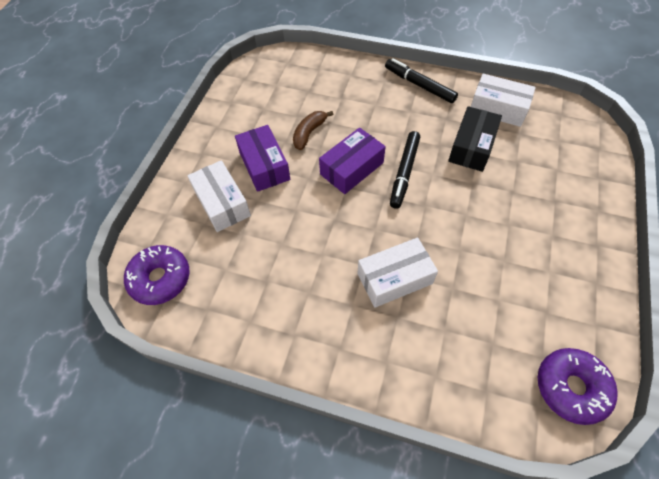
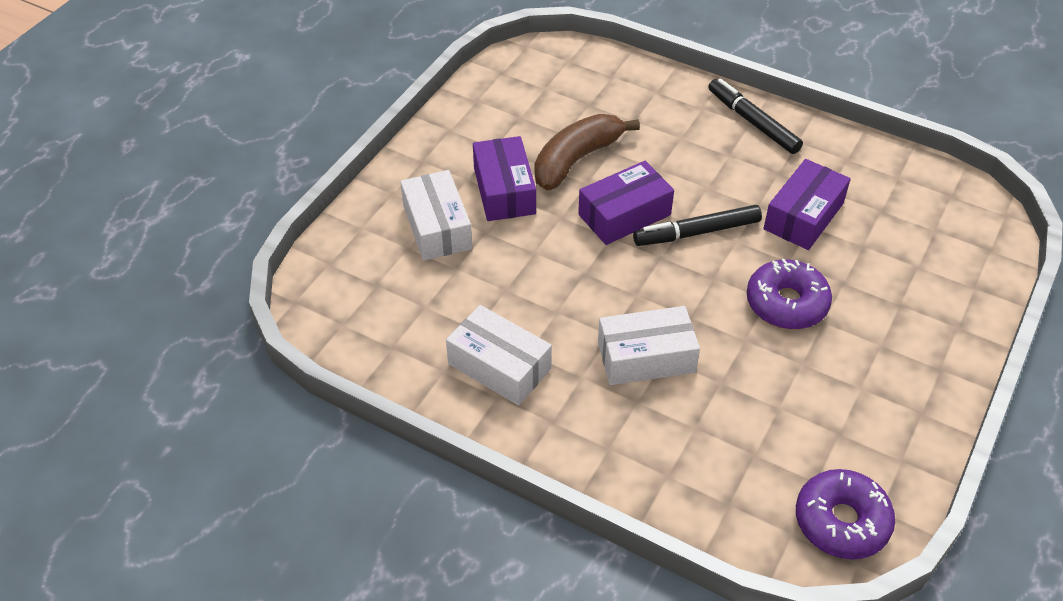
camera: 10 degrees right, 10 degrees down
purple donut [124,245,190,305] -> purple donut moved to [747,259,832,329]
brown banana [293,111,333,150] -> brown banana [534,114,640,190], size x1.61
black marker [390,131,420,209] -> black marker turned 45 degrees clockwise [633,205,762,246]
black box [448,106,502,172] -> purple box [763,159,851,250]
white box [471,74,536,127] -> white box moved to [446,305,552,405]

